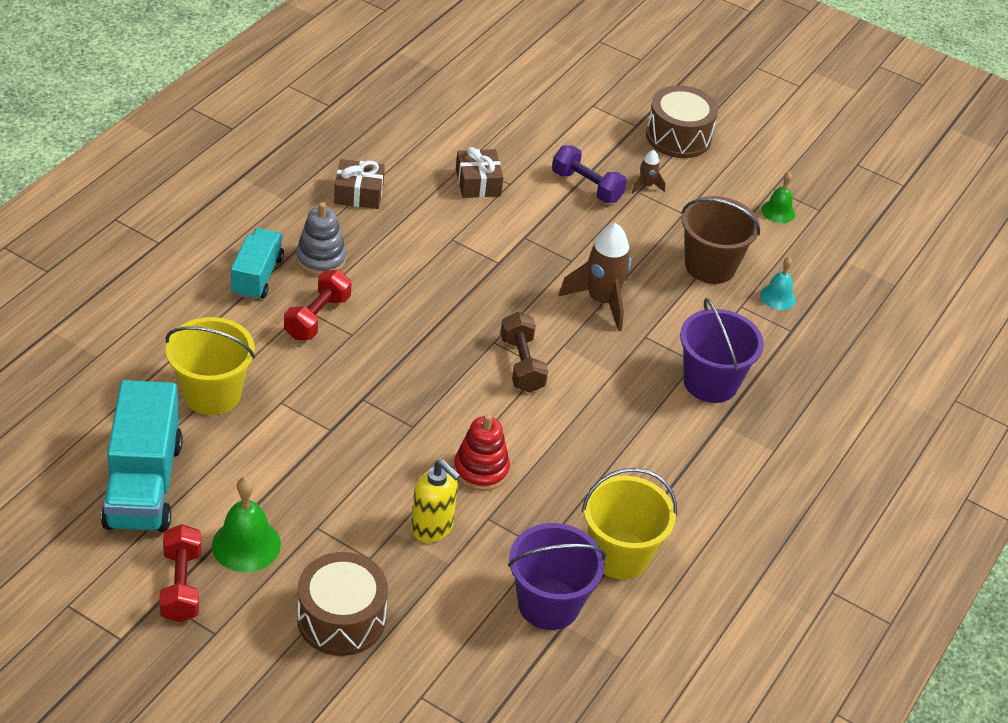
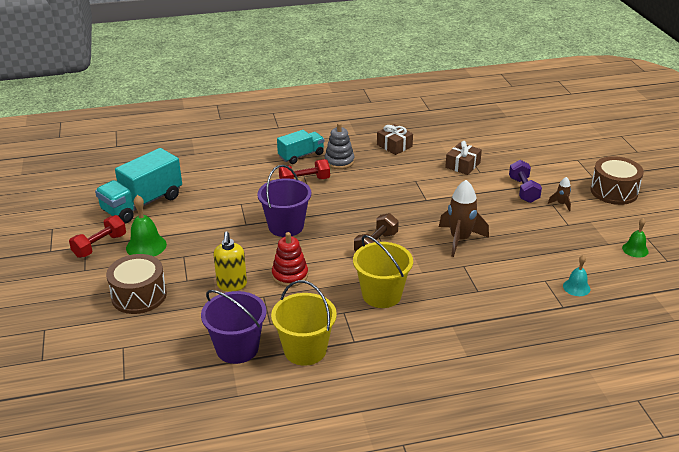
camera: 50 degrees right, 10 degrees down
yellow bucket [166,317,255,415] -> yellow bucket moved to [353,235,413,308]
purple bucket [680,298,764,403] -> purple bucket moved to [257,165,311,237]
brown bucket [681,196,760,284] -> none

